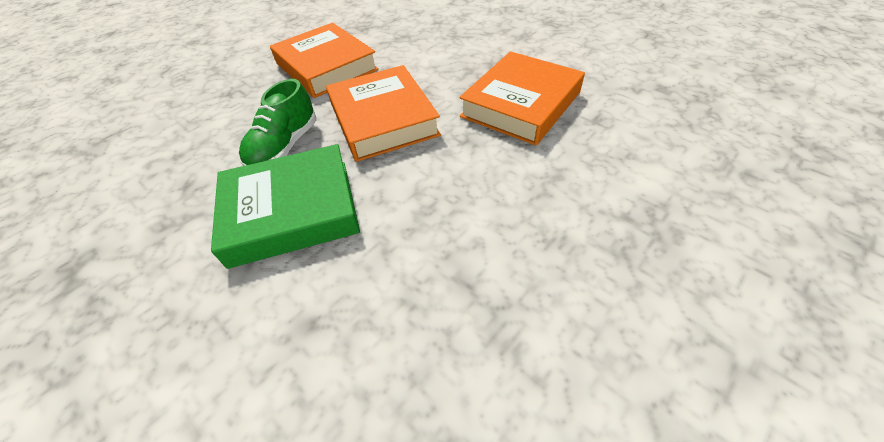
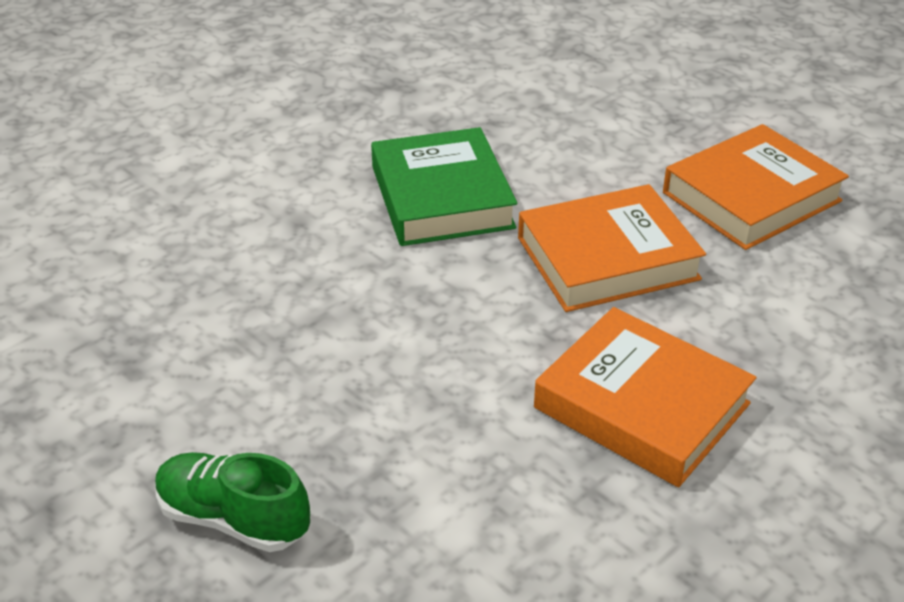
camera: 90 degrees right, 10 degrees down
green shoe [239,79,317,166] -> green shoe moved to [155,452,310,552]

